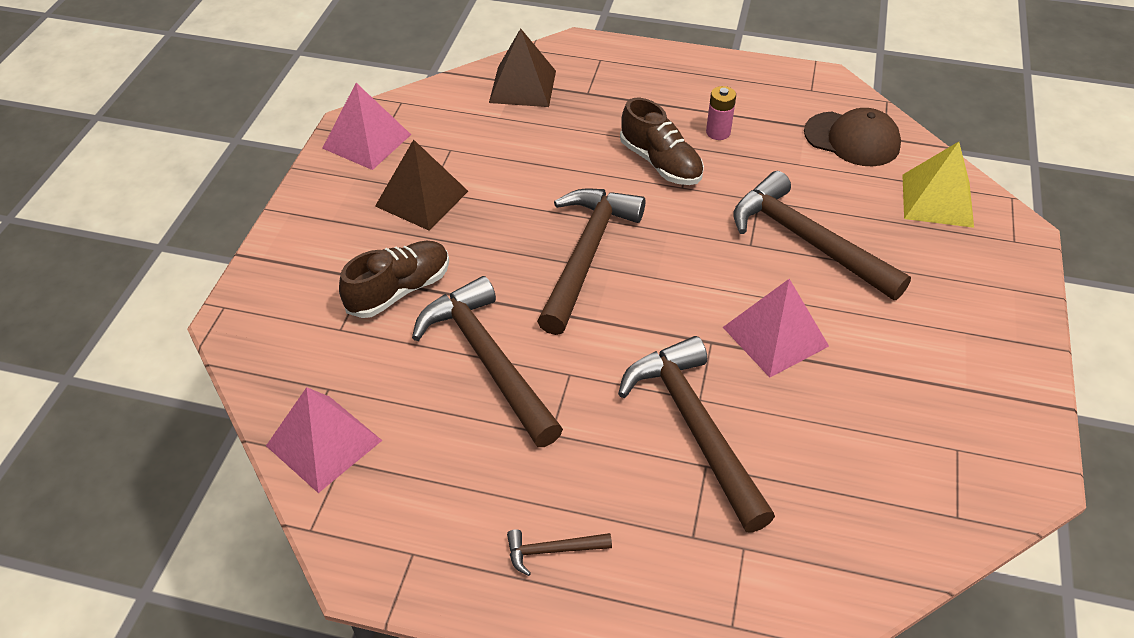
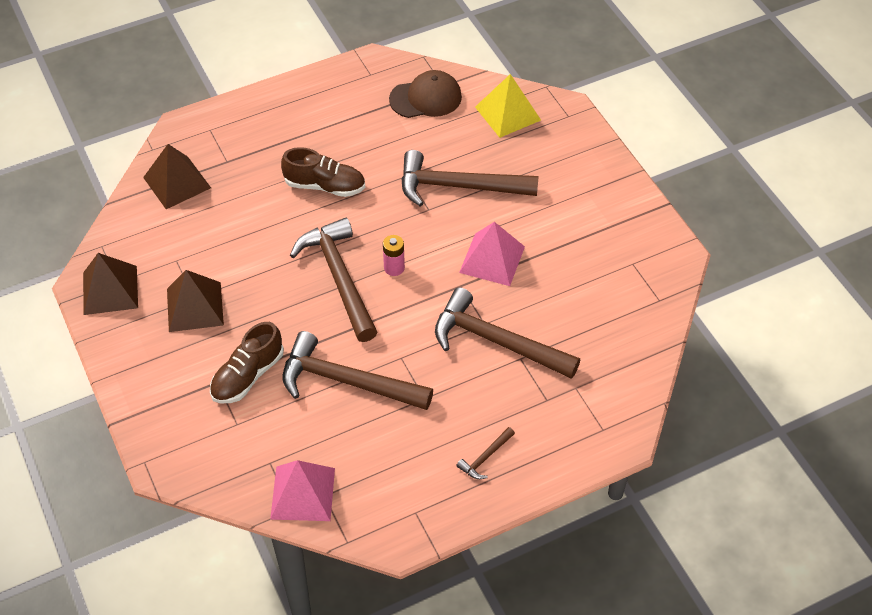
camera: 40 degrees left, 5 degrees up
pink pyramid [322,83,411,170] -> brown pyramid [83,253,138,315]
brown shoe [339,241,449,318] -> brown shoe turned 150 degrees counterclockwise [210,322,284,403]
pink battery [706,86,736,140] -> pink battery moved to [383,235,405,276]

